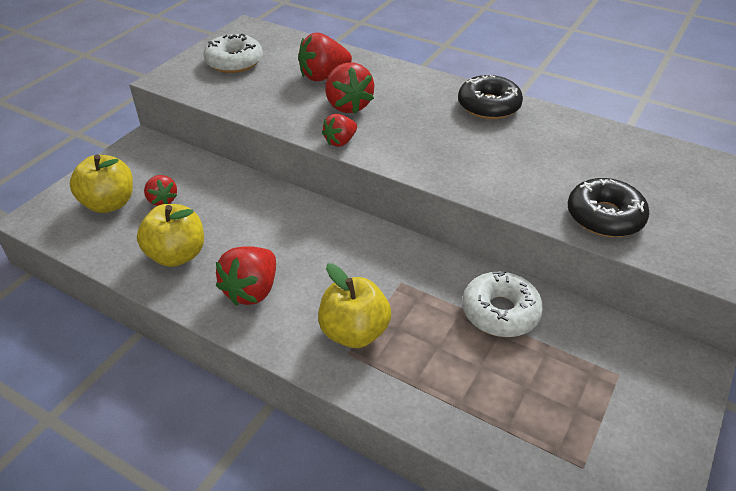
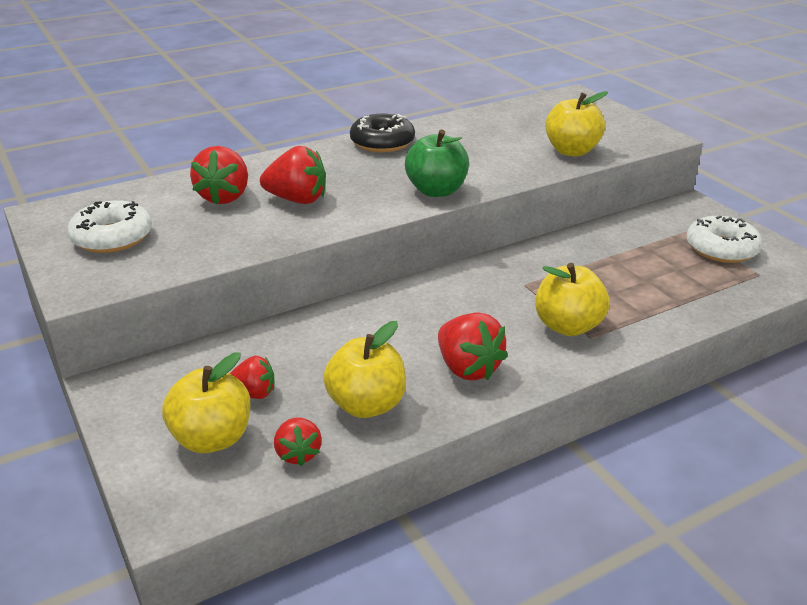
camera: 60 degrees left, 10 degrees down
red strawberry [322,114,357,147] -> red strawberry moved to [274,418,322,466]
white donut [462,270,543,337] -> white donut moved to [687,216,762,263]
black donut [568,178,650,237] -> yellow apple [545,91,608,156]
none -> green apple [405,130,469,197]

